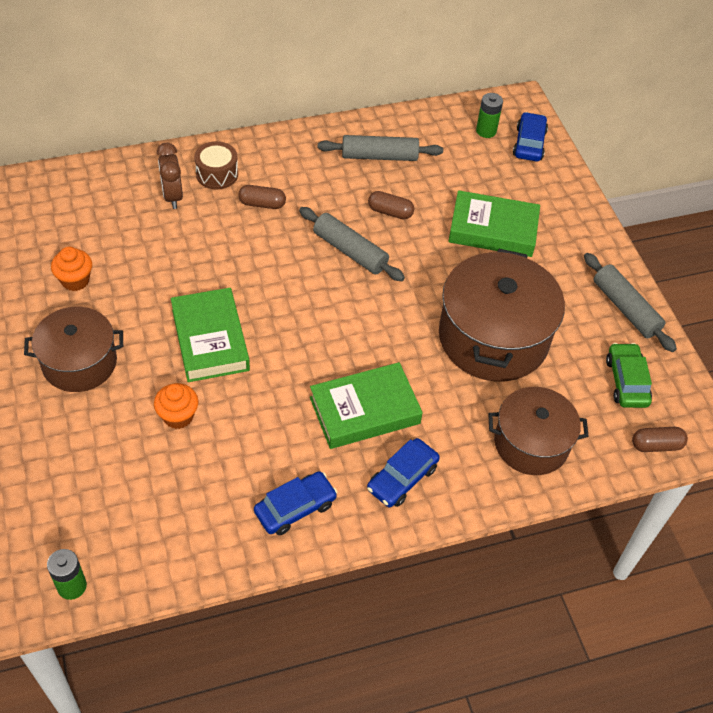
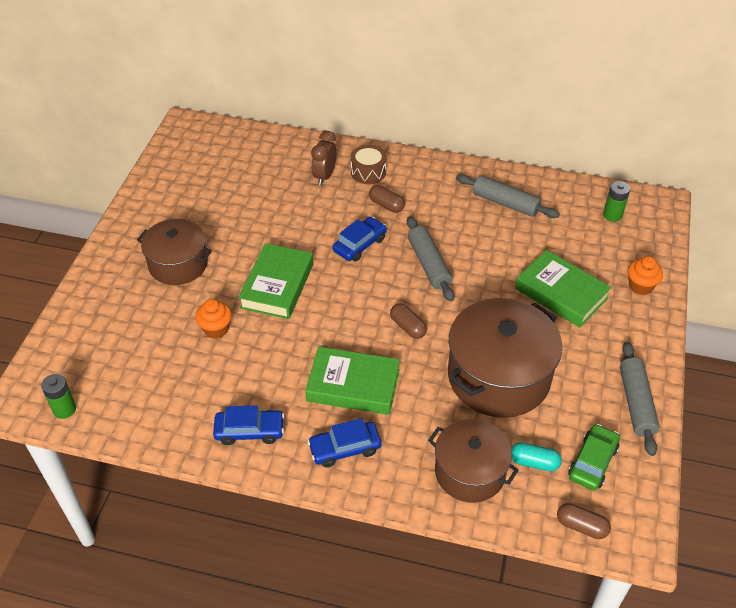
camera: 35 degrees right, 5 degrees down
orange cupcake [51,247,92,291] -> orange cupcake moved to [628,256,663,295]
brown capsule [368,191,414,219] -> brown capsule moved to [390,303,427,339]
blue car [513,112,548,162] -> blue car moved to [332,217,387,262]
none -> turquoise capsule [511,442,562,471]

